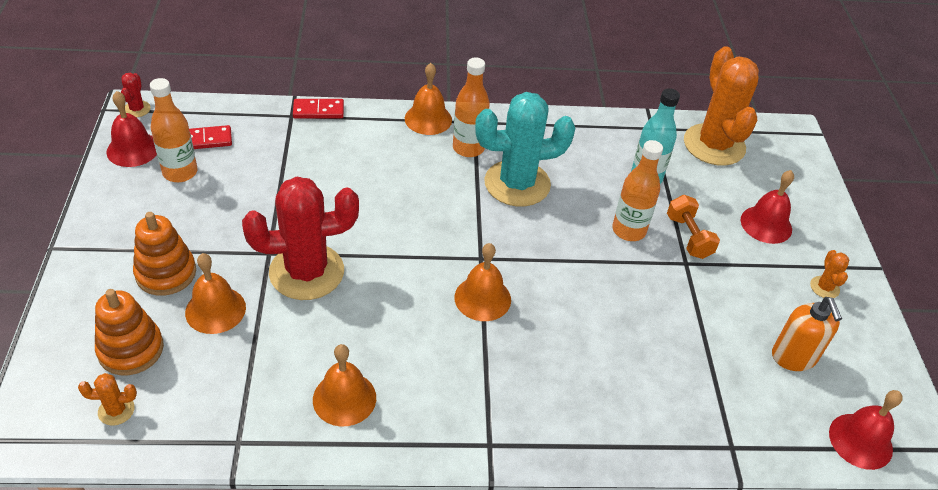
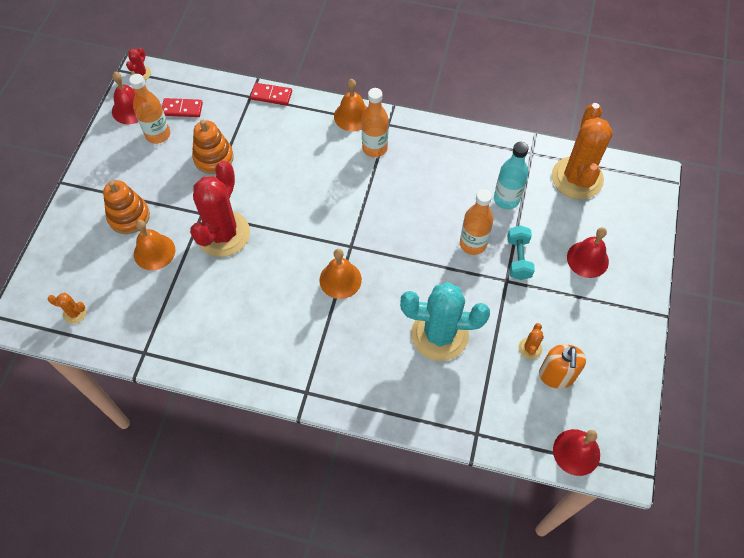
camera: 20 degrees right, 15 degrees up
orange stacking toy [95,289,164,375] -> orange stacking toy moved to [192,120,234,174]
red cactus [242,177,359,300] -> red cactus turned 75 degrees counterclockwise [190,161,250,257]
orange bell [313,344,376,427] -> none
turquoise cactus [475,92,575,207] -> turquoise cactus moved to [400,282,490,361]
orange dumbbell [667,195,720,259] -> turquoise dumbbell [507,225,535,280]
orange cactus [810,250,849,298] -> orange cactus moved to [518,323,544,359]

